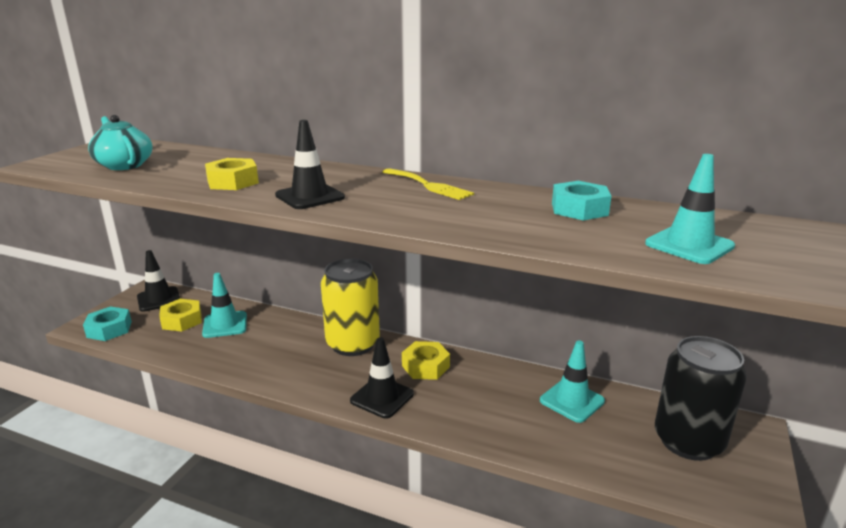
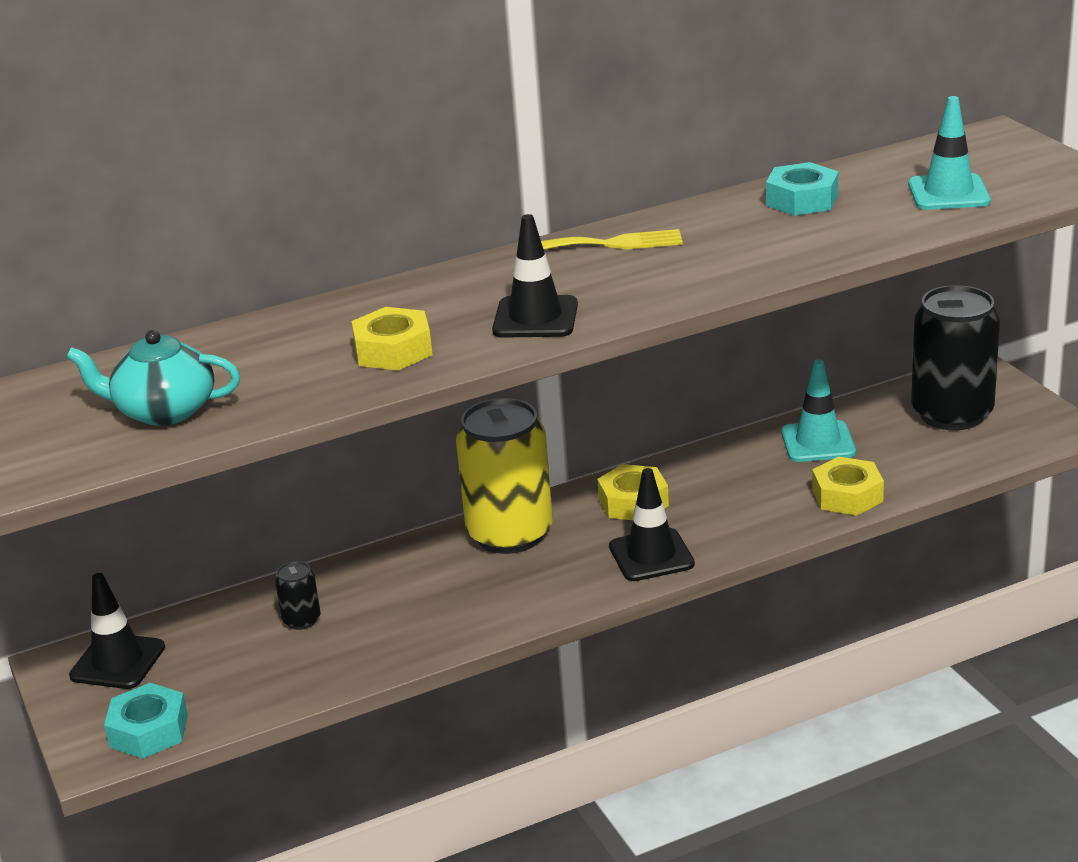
camera: 45 degrees left, 5 degrees up
yellow nut [159,299,202,332] -> yellow nut moved to [812,456,884,516]
turquoise traffic cone [202,273,247,338] -> black can [275,561,321,630]

